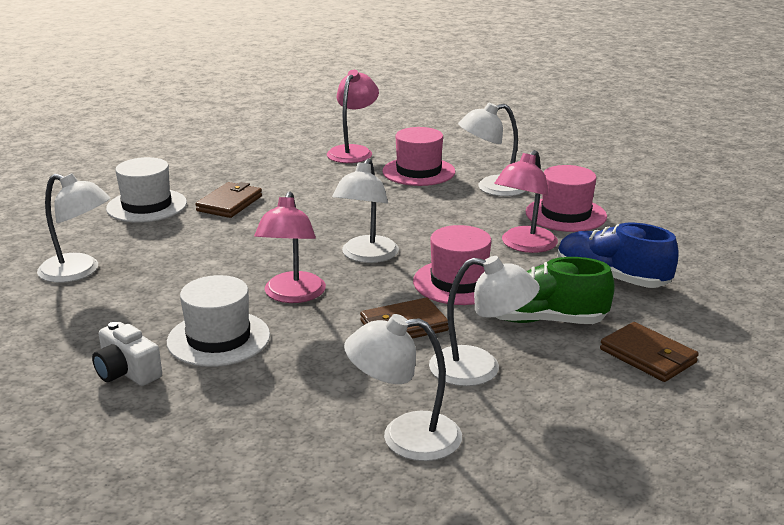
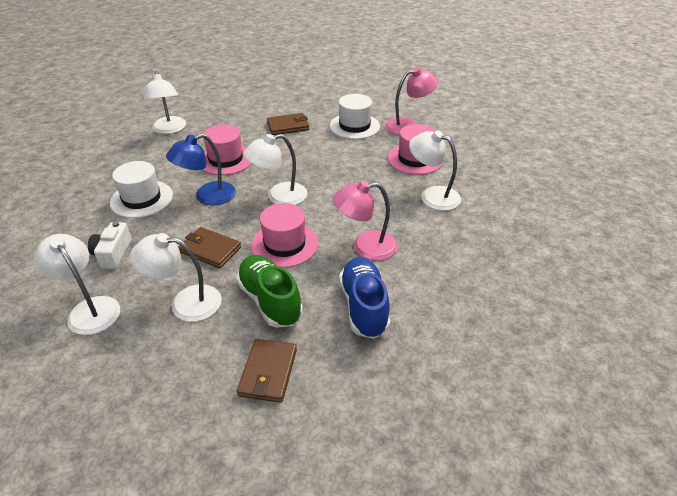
camera: 50 degrees right, 15 degrees up
white camera [92,322,162,386] -> white camera moved to [88,221,132,269]
white hat [106,157,187,223] -> white hat moved to [330,94,380,139]
pink lamp [254,191,326,303] -> blue lamp [166,134,236,205]
white lamp [429,256,540,386] -> white lamp turned 120 degrees clockwise [130,233,222,322]
pink hat [526,165,607,232] -> pink hat moved to [202,124,252,175]

